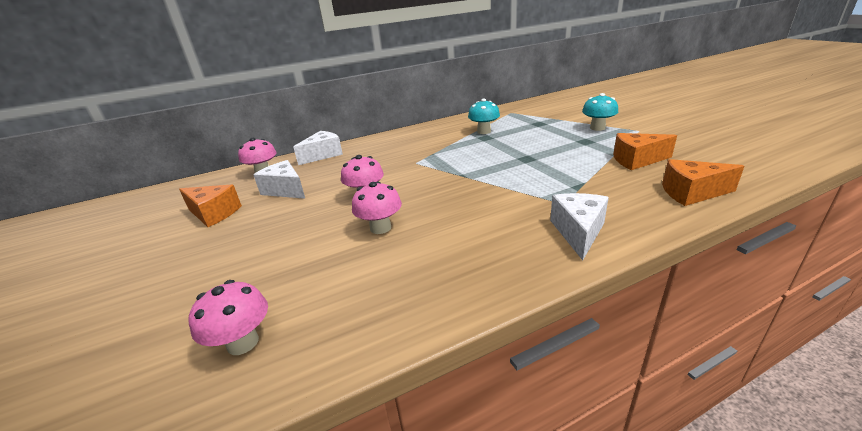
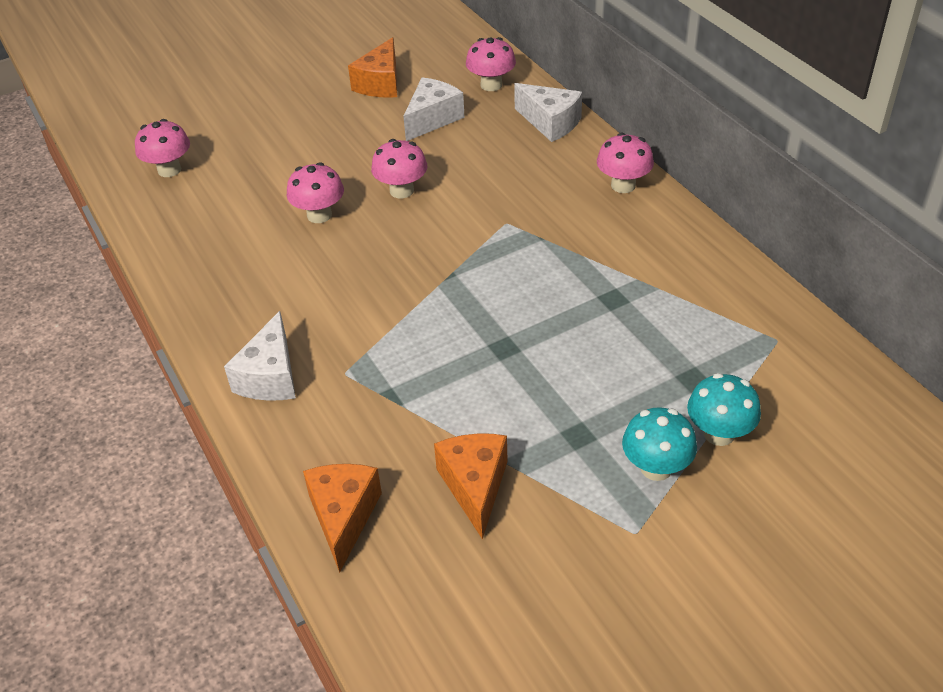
camera: 85 degrees right, 15 degrees up
turquoise mushroom [468,99,500,134] -> turquoise mushroom moved to [687,373,761,446]
white cheese [550,193,609,260] -> white cheese turned 90 degrees clockwise [224,311,296,401]
none -> pink mushroom [597,133,654,193]

